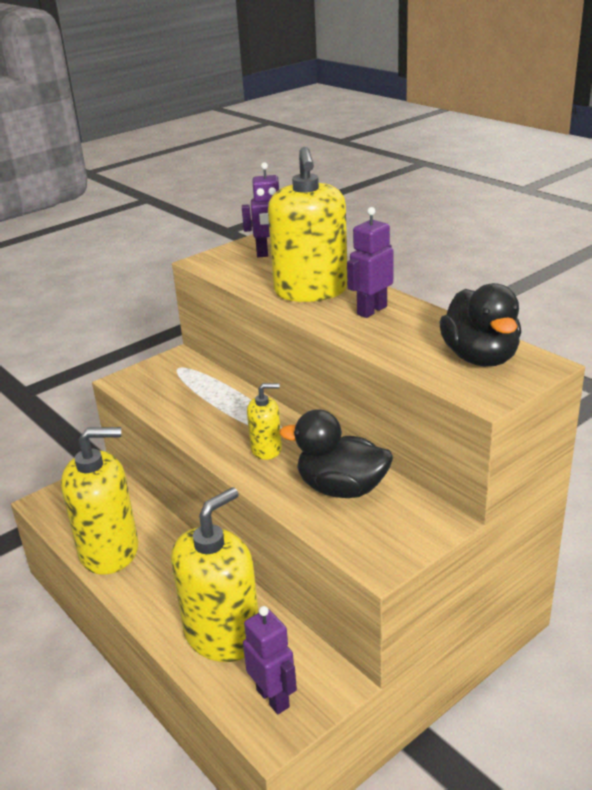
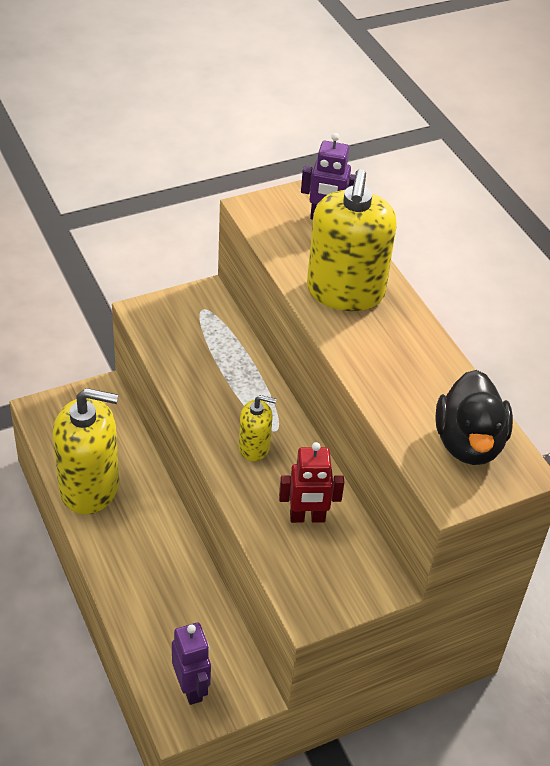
camera: 10 degrees right, 15 degrees up
yellow soap dispenser [171,487,259,662] -> none
black duck [279,409,393,498] -> red robot [279,442,344,523]
purple robot [347,207,393,318] -> none

